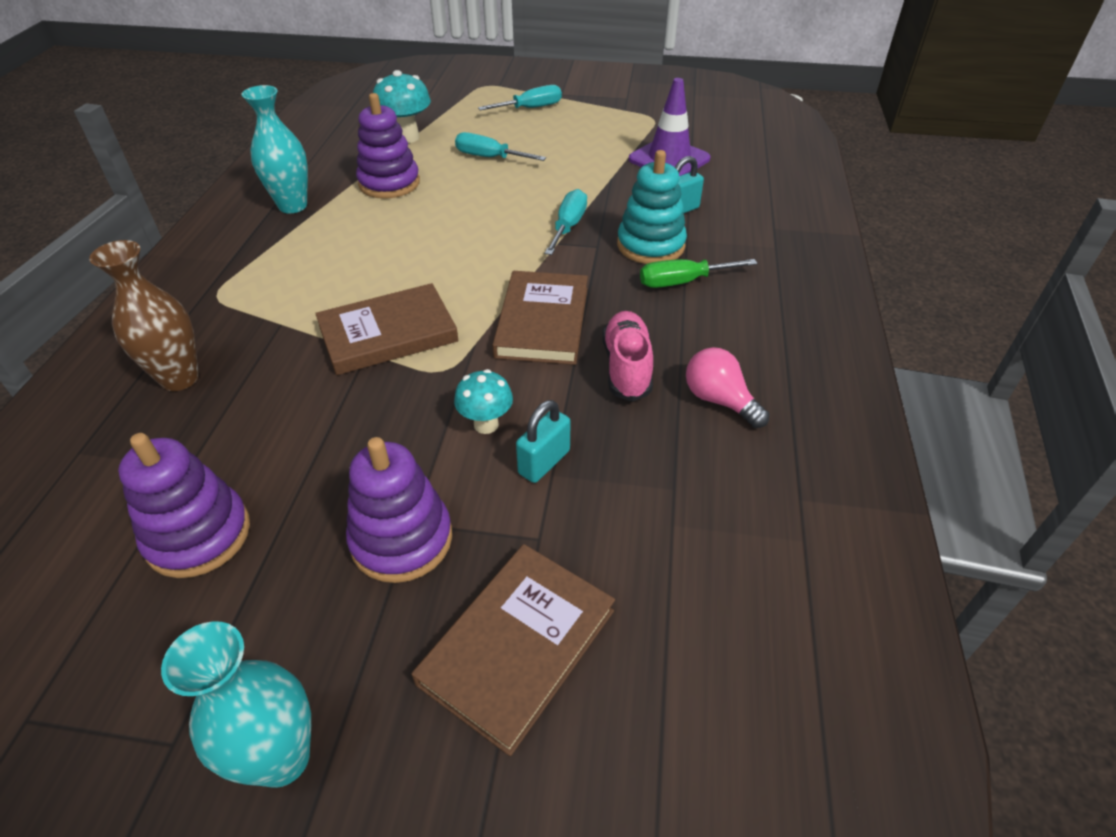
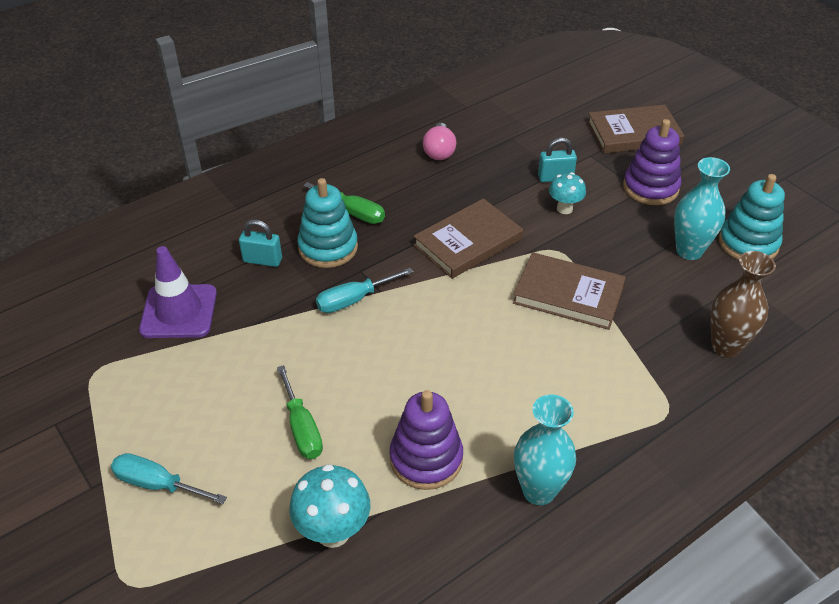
camera: 135 degrees left, 0 degrees up
purple stacking toy [118,433,250,578] -> turquoise stacking toy [719,174,785,260]
turquoise vase [161,621,311,788] -> turquoise vase moved to [674,157,730,260]
turquoise screwdriver [455,132,546,161] -> green screwdriver [277,365,323,459]
pink shoe [602,311,653,402] -> none

